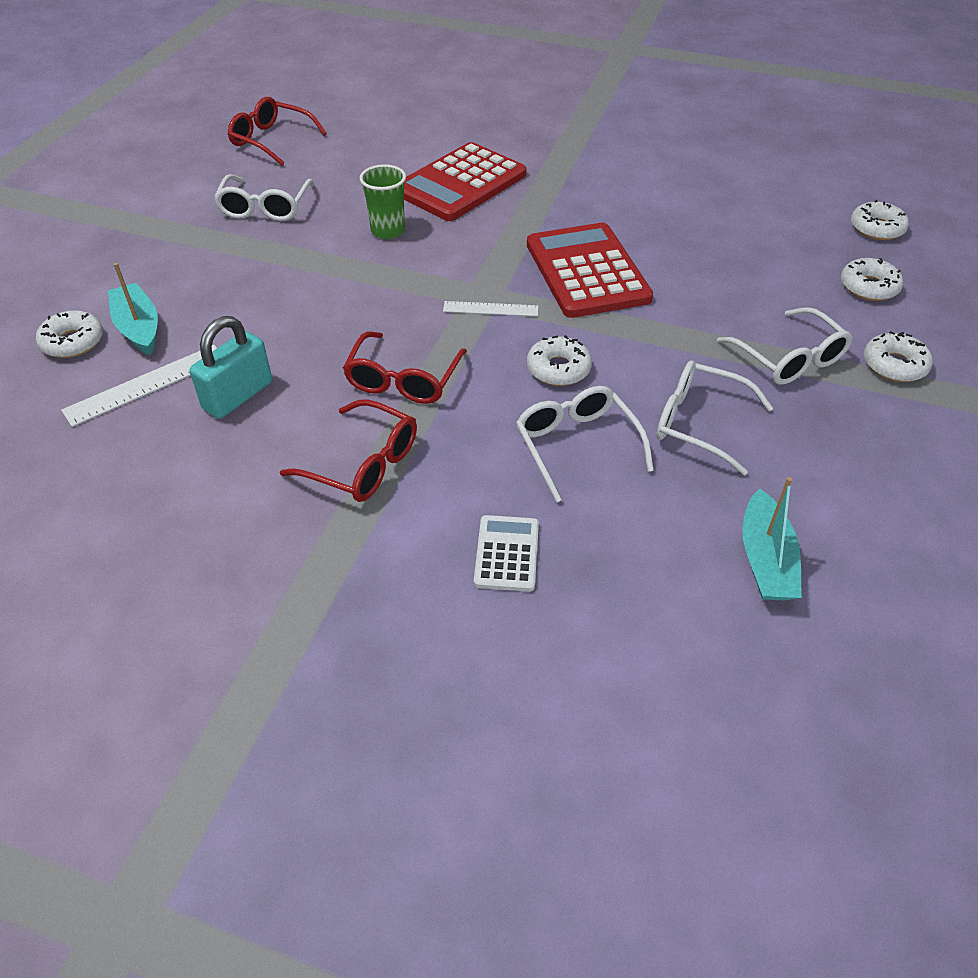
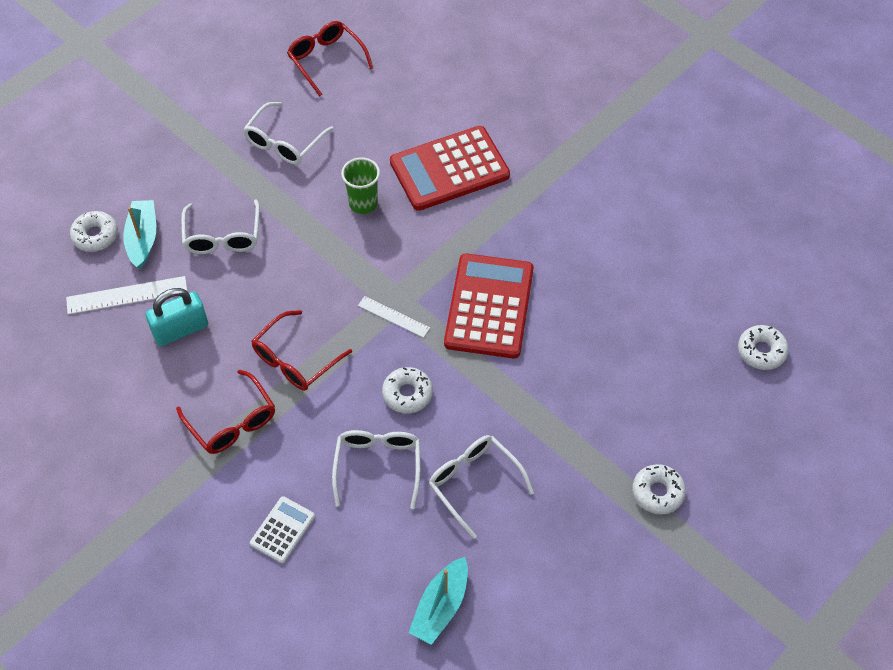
camera: 25 degrees right, 10 degrees up
white glasses [717,307,853,385] -> white glasses moved to [181,199,260,254]
white donut [841,258,903,301] -> none

